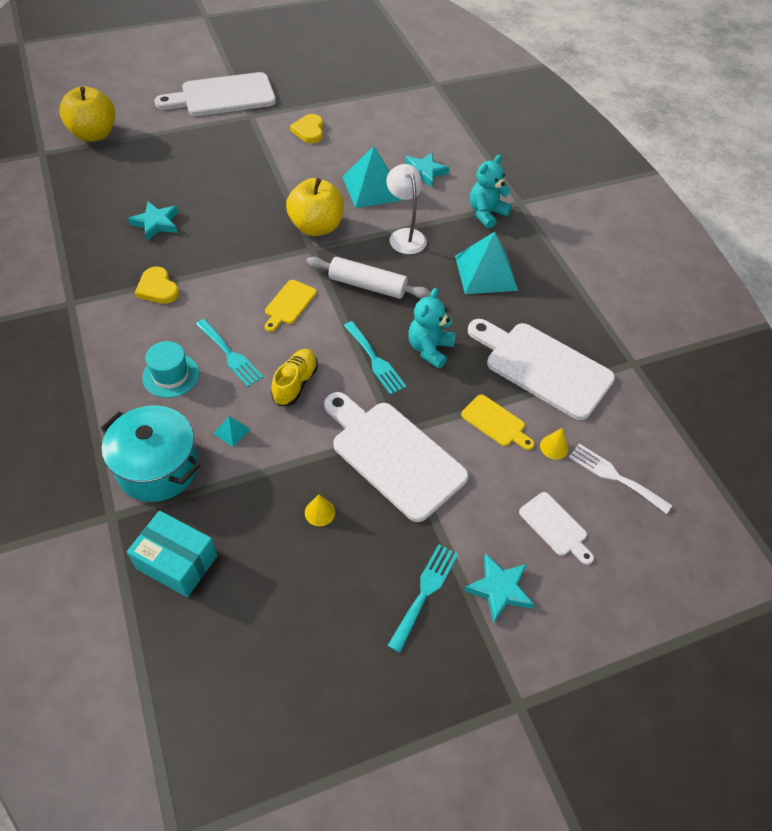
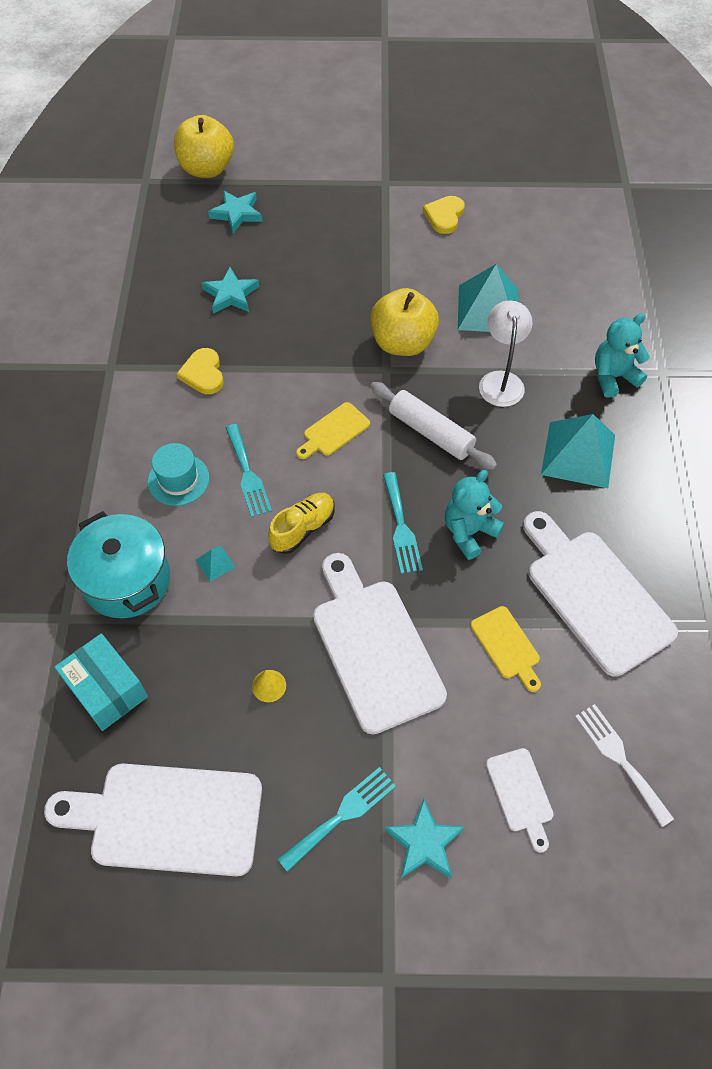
camera: 25 degrees right, 5 degrees up
white cutting board [154,72,276,116] -> white cutting board moved to [44,764,262,876]
turquoise star [405,153,449,187] -> turquoise star moved to [208,190,263,233]
yellow cone [540,428,568,459] -> none

